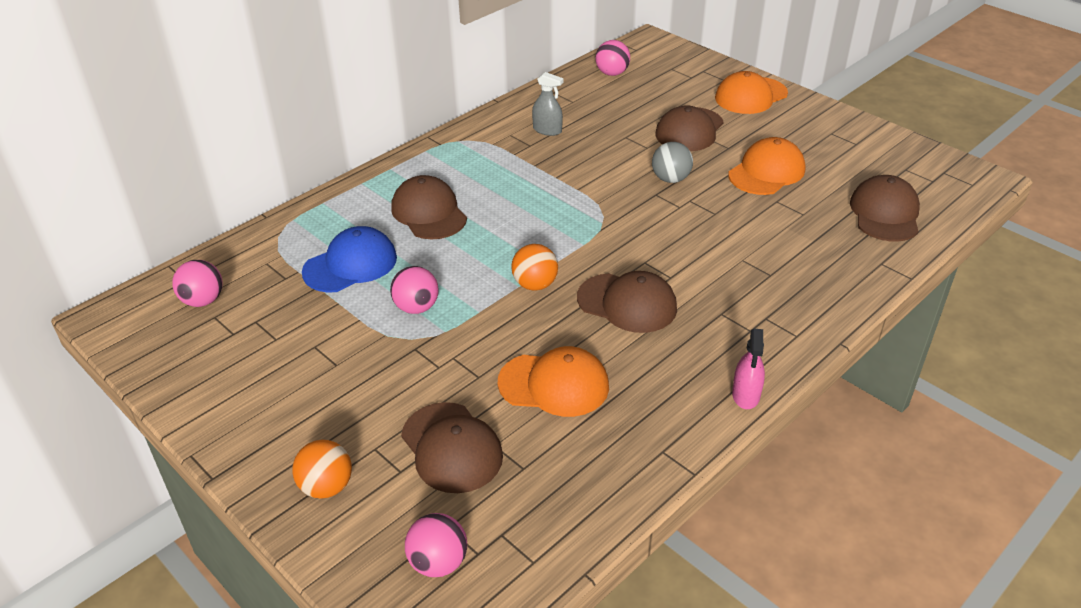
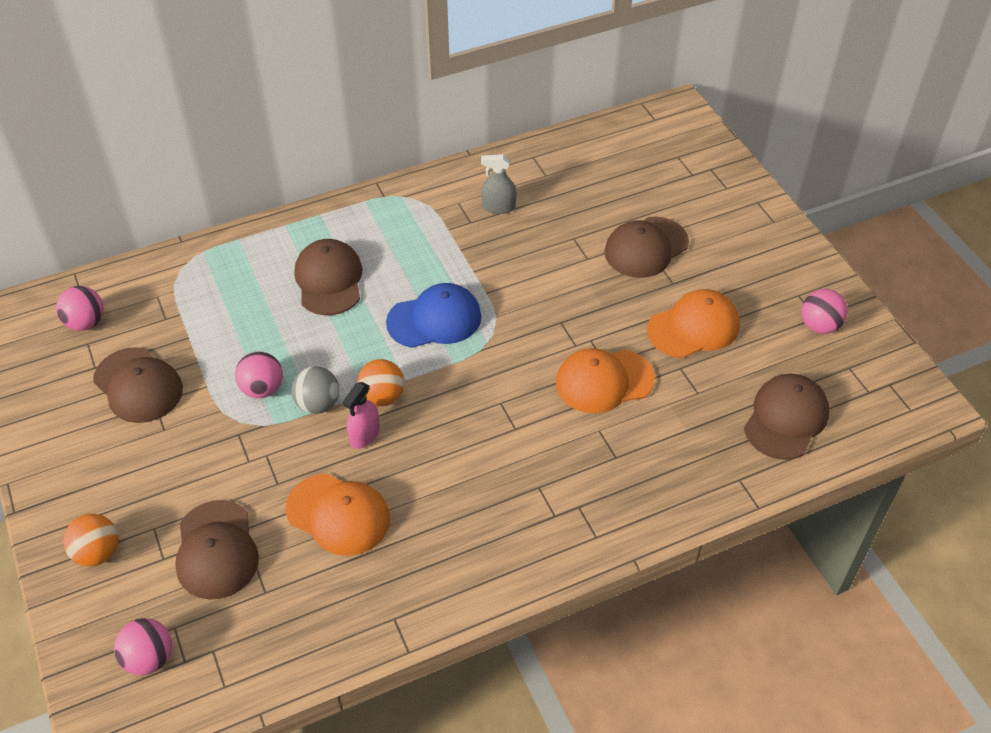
camera: 20 degrees right, 10 degrees up
blue cap [302,226,397,293] -> blue cap moved to [386,283,481,348]
grey spray bottle [532,72,564,136] -> grey spray bottle turned 135 degrees clockwise [481,154,517,214]
brown cap [577,271,677,333] -> brown cap moved to [93,347,183,423]
pink ball [596,40,630,76] -> pink ball moved to [801,289,848,334]
grey ball [652,142,693,183] -> grey ball moved to [291,366,339,414]
orange cap [715,71,788,114] -> orange cap moved to [556,348,655,413]
pink spray bottle [732,329,765,409] -> pink spray bottle moved to [343,382,380,449]

